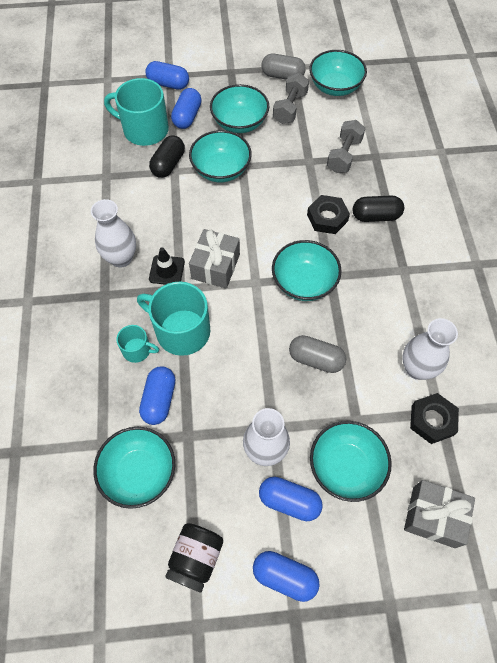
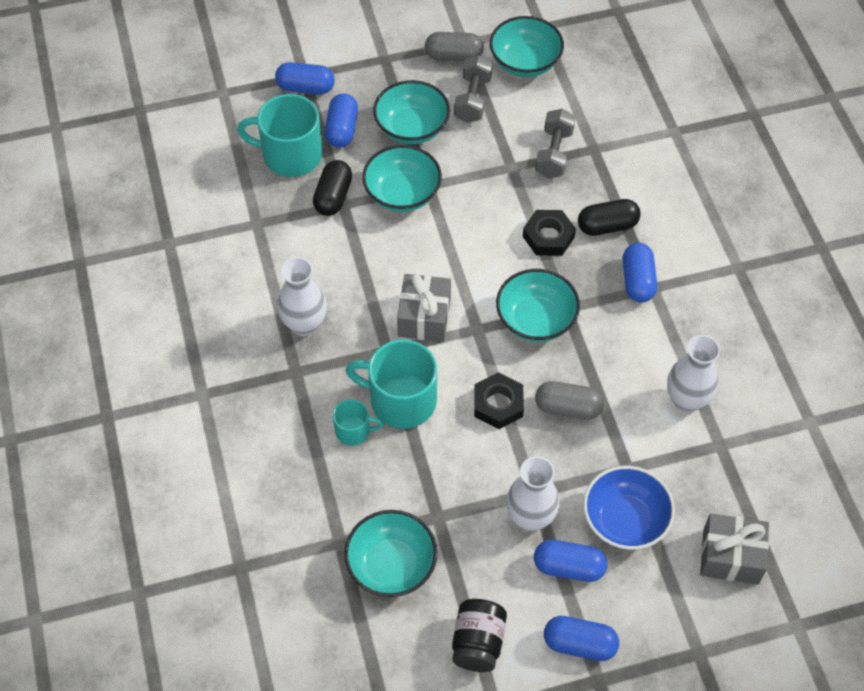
camera: 10 degrees left, 5 degrees down
blue capsule [139,366,175,425] -> blue capsule moved to [623,243,657,303]
black traffic cone [149,247,185,285] -> none
turquoise bowl [310,421,392,502] -> blue bowl [583,466,675,550]
black nut [410,393,459,444] -> black nut moved to [474,372,524,429]

